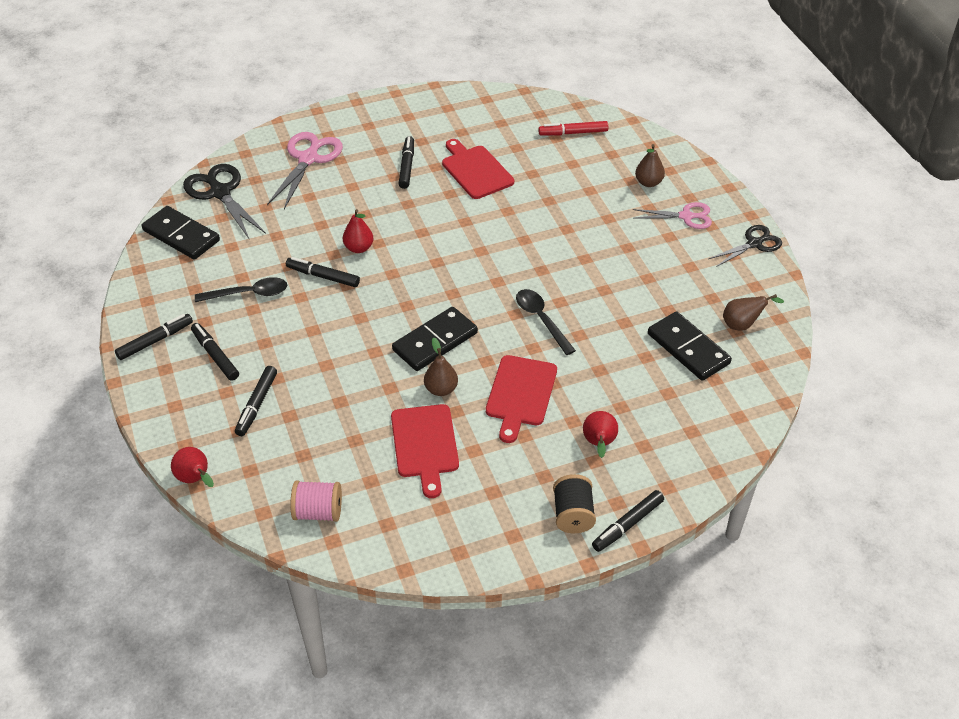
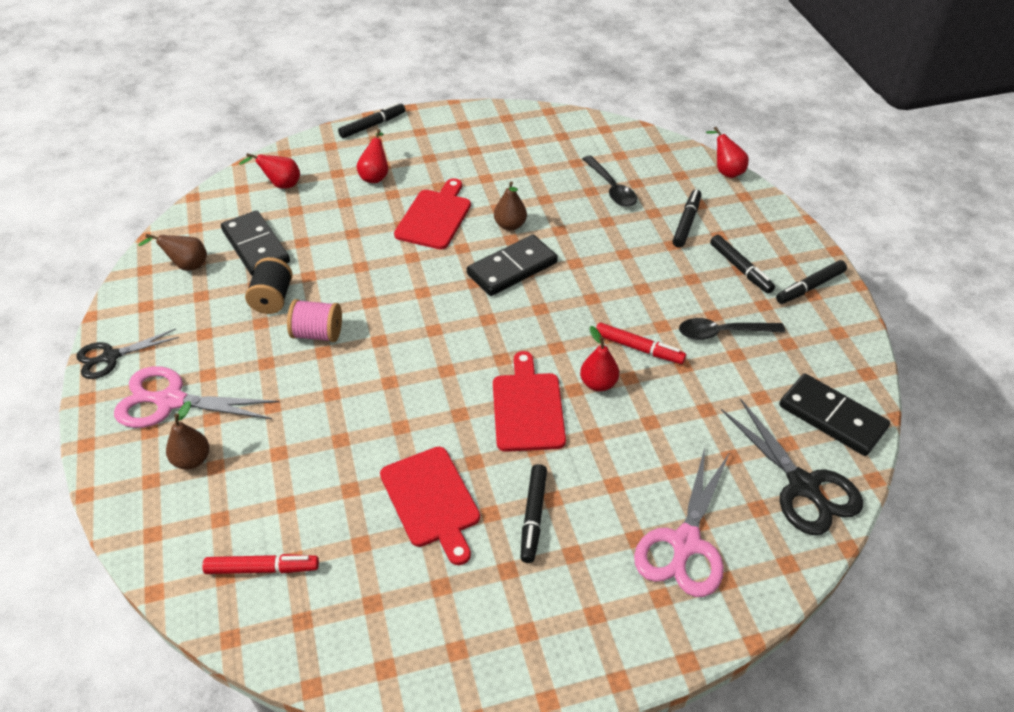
camera: 175 degrees left, 0 degrees up
black marker [286,257,360,287] -> red marker [596,323,686,364]
pink spool [290,480,342,522] -> pink spool moved to [287,299,342,342]
red cutting board [391,404,459,498] -> red cutting board moved to [493,351,566,452]
black spoon [516,289,576,355] -> black spoon moved to [583,156,637,207]
black spool [553,474,596,533] -> black spool moved to [245,257,293,314]
pink scissors [633,202,712,229] -> pink scissors [114,366,279,428], size x1.55
none -> red pear [239,153,300,189]

